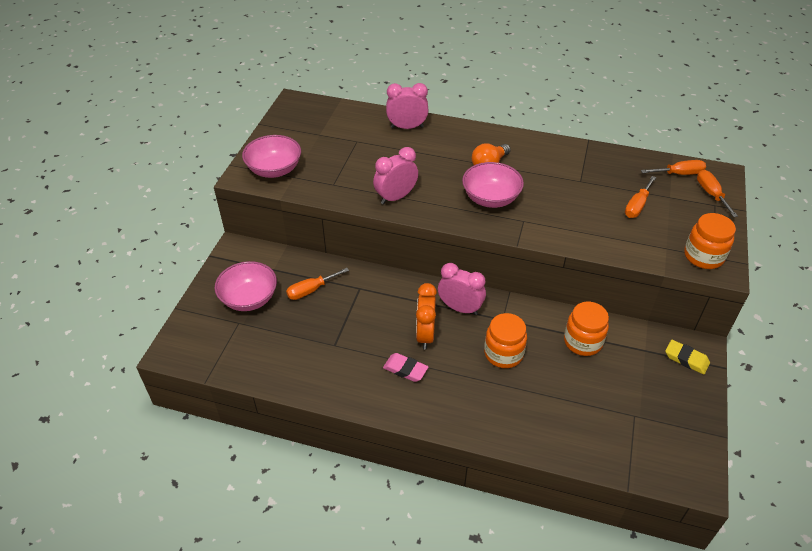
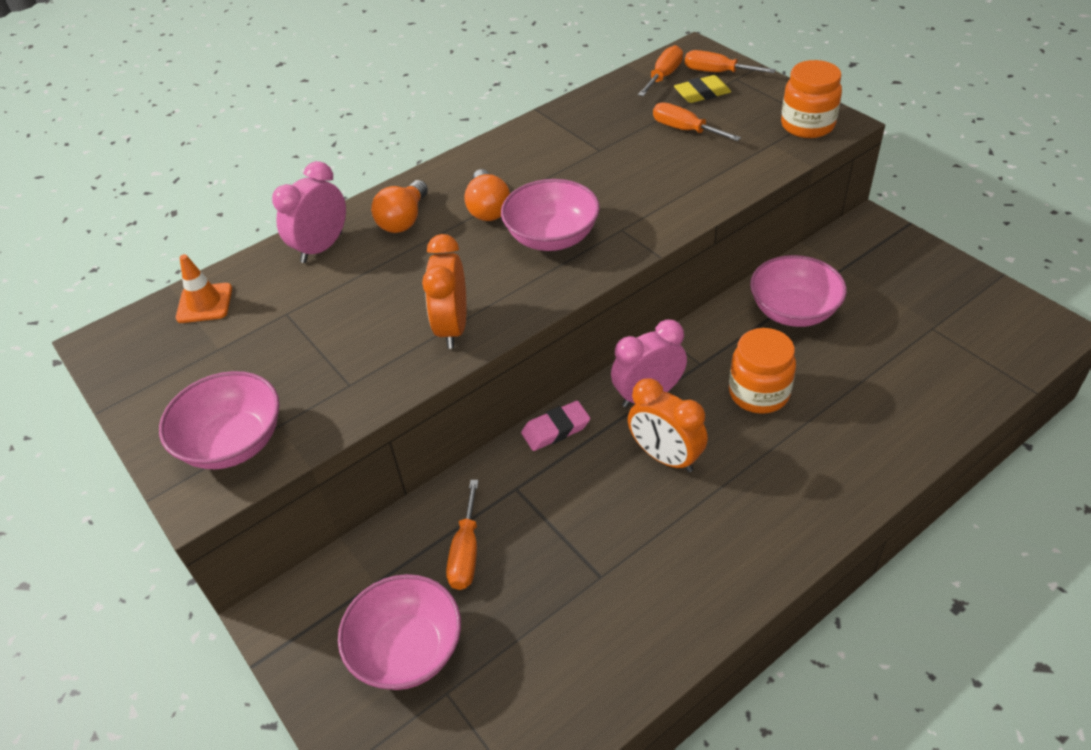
camera: 50 degrees left, 0 degrees up
pink clock [373,147,418,204] -> orange clock [422,234,466,349]
pink eraser [383,353,428,382] -> pink eraser moved to [521,401,590,451]
orange jar [564,302,609,356] -> pink bowl [750,255,847,327]
orange screwdriver [625,176,656,218] -> orange screwdriver turned 150 degrees clockwise [653,102,741,141]
yellow eraser [665,340,710,375] -> yellow eraser moved to [674,75,731,103]
none -> orange traffic cone [176,254,232,323]
none -> orange light bulb [371,180,428,233]

